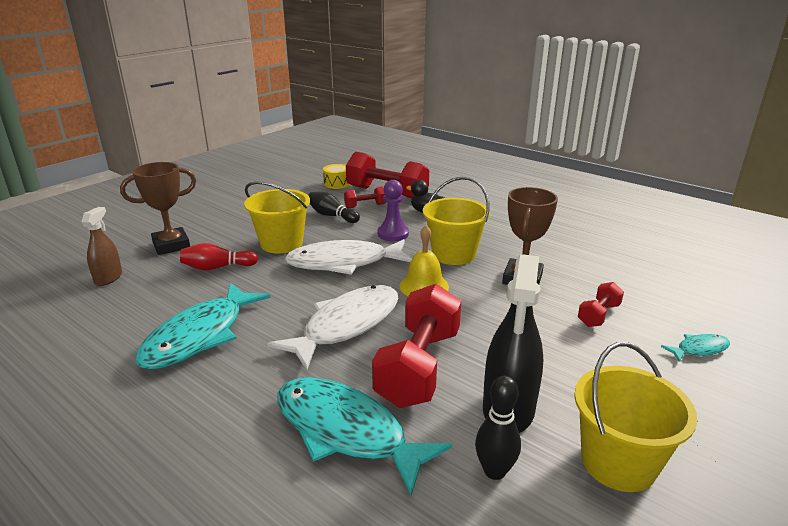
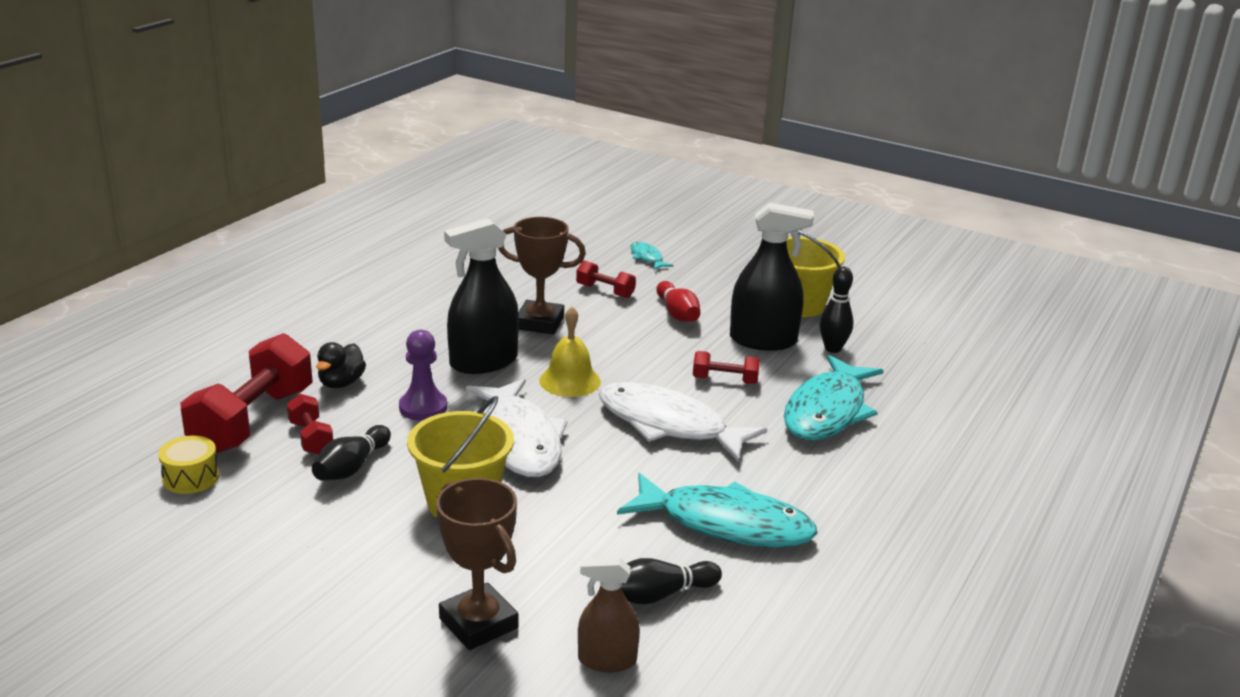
camera: 100 degrees left, 0 degrees up
red bowling pin [180,243,258,270] -> red bowling pin moved to [656,281,700,322]
red dumbbell [372,284,461,408] -> red dumbbell [693,351,760,384], size x0.49
yellow bucket [423,177,490,265] -> black spray bottle [444,218,519,374]
none -> black bowling pin [622,558,722,605]

